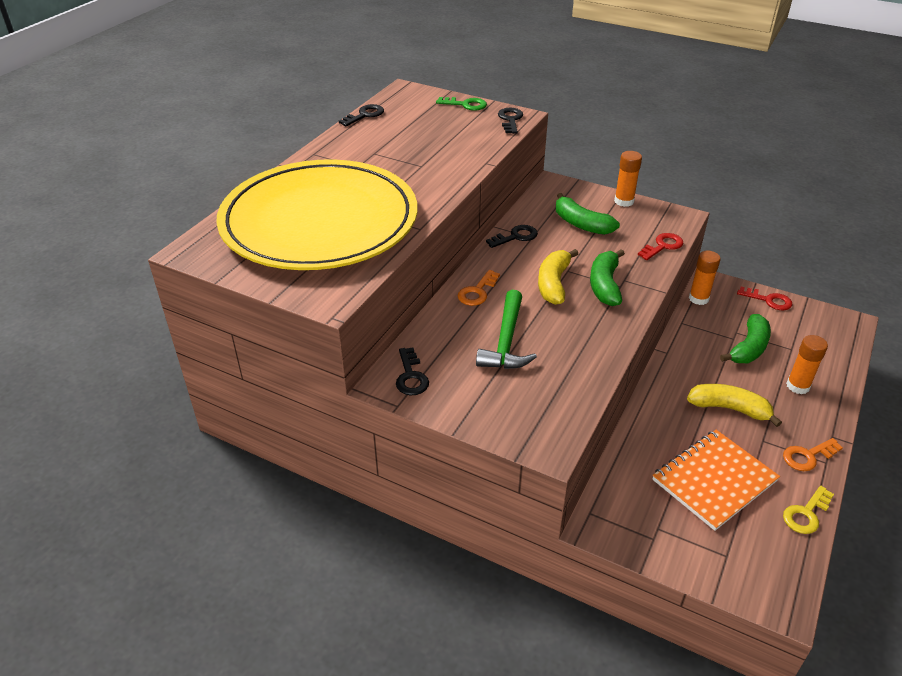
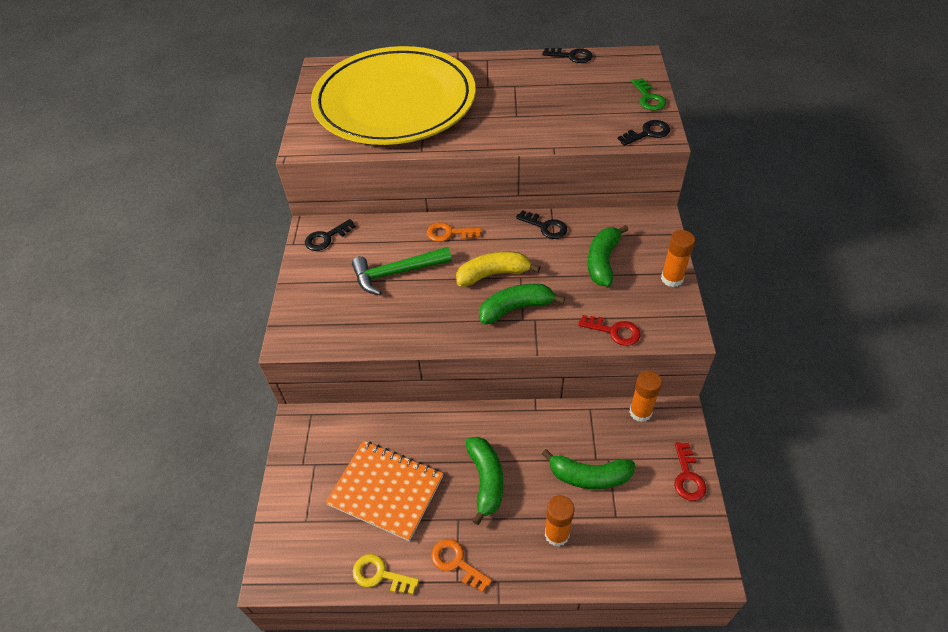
camera: 65 degrees right, 10 degrees up
yellow banana [687,384,782,427] -> green banana [465,437,503,525]

